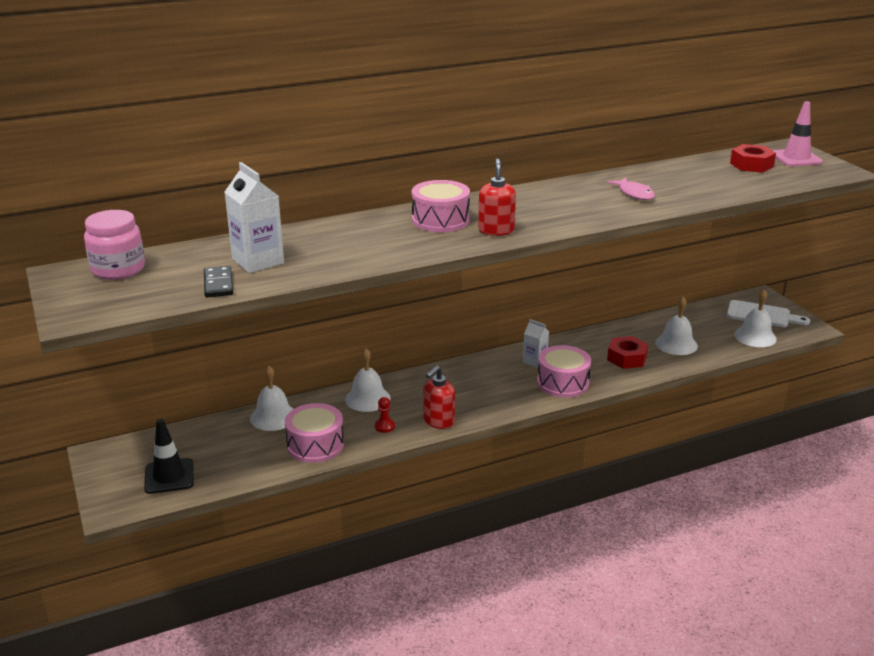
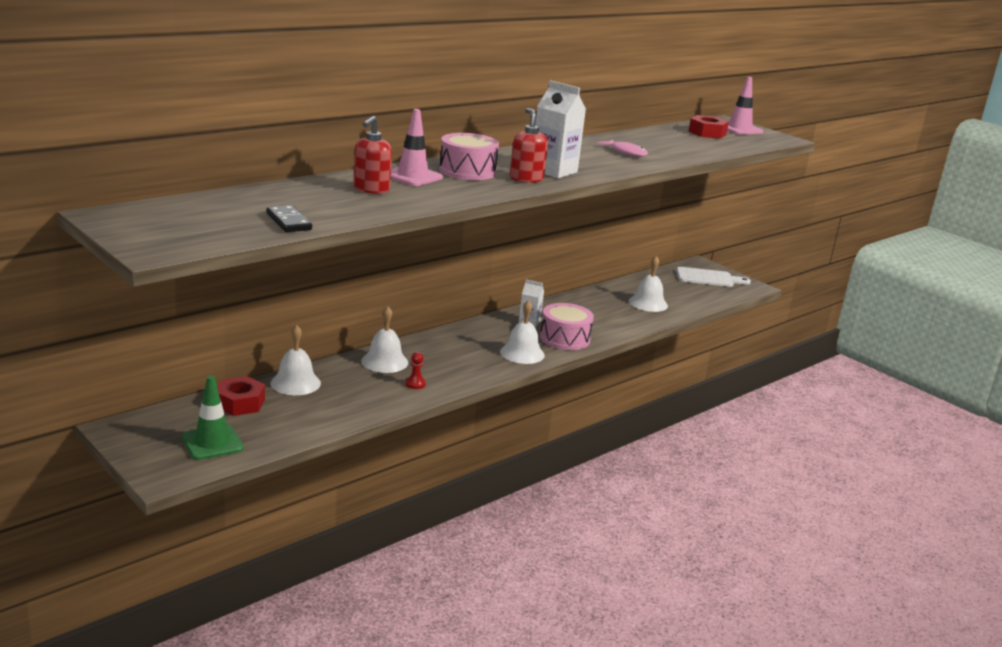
camera: 20 degrees left, 5 degrees down
pink jar [84,210,145,280] -> none
black traffic cone [144,418,194,494] -> green traffic cone [181,376,244,460]
white carton [225,162,284,273] -> white carton moved to [535,80,586,178]
pink drum [285,403,344,463] -> none
red soap dispenser [423,365,455,429] -> red soap dispenser moved to [353,116,392,194]
red nut [607,336,648,369] -> red nut moved to [217,376,265,416]
white bell [734,289,777,347] -> white bell moved to [500,300,545,364]
none -> pink traffic cone [391,109,443,186]

